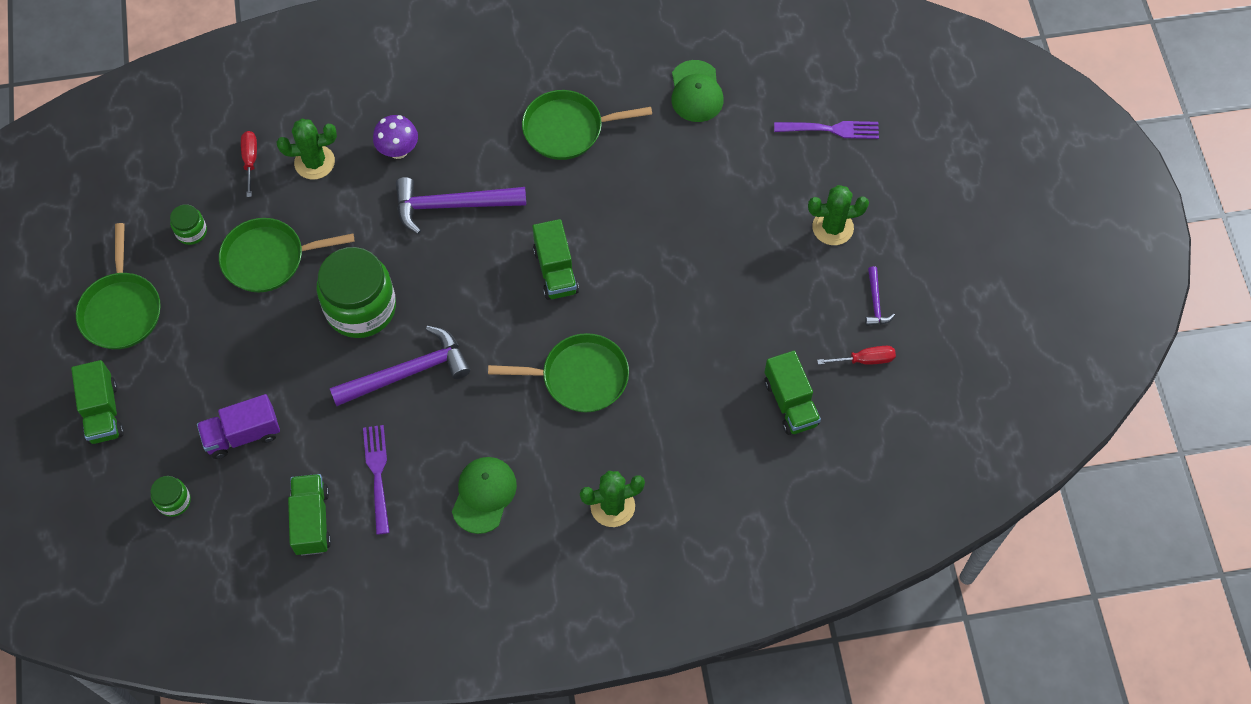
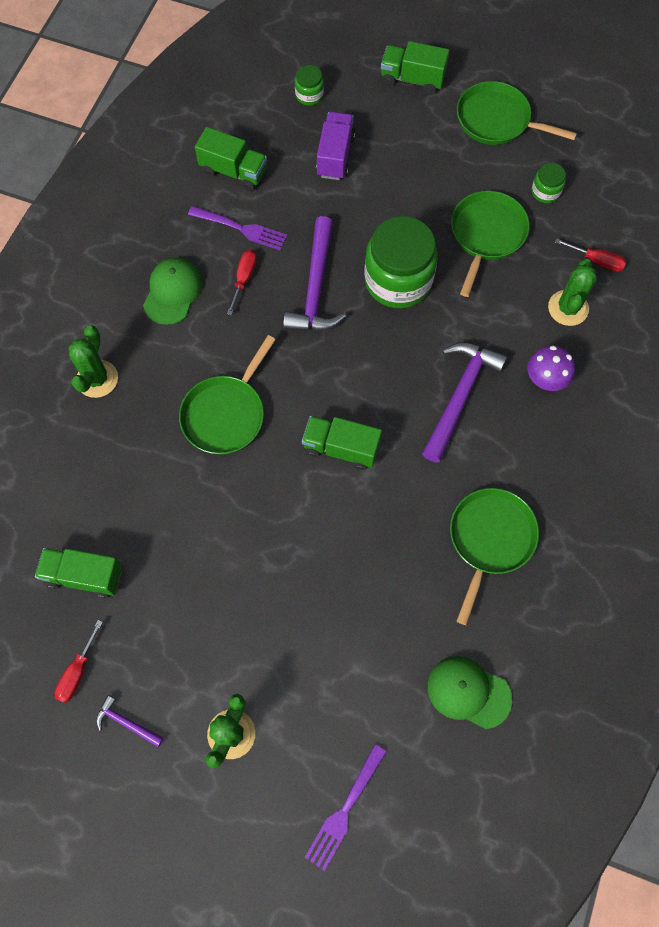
camera: 120 degrees right, 5 degrees up
green cap [452,457,517,534] -> green cap turned 120 degrees counterclockwise [143,258,203,325]
none -> red screwdriver [227,250,257,315]

